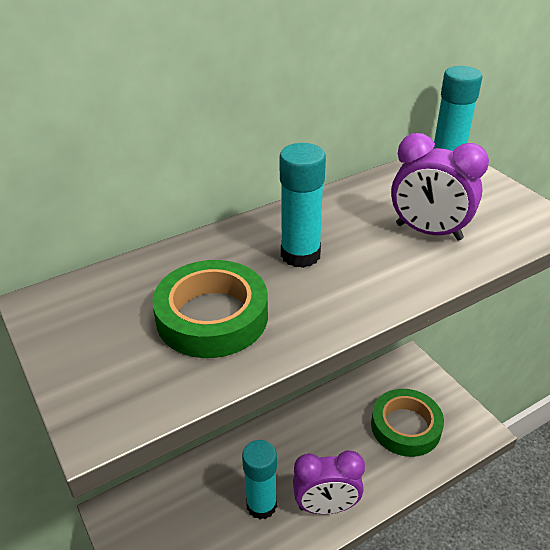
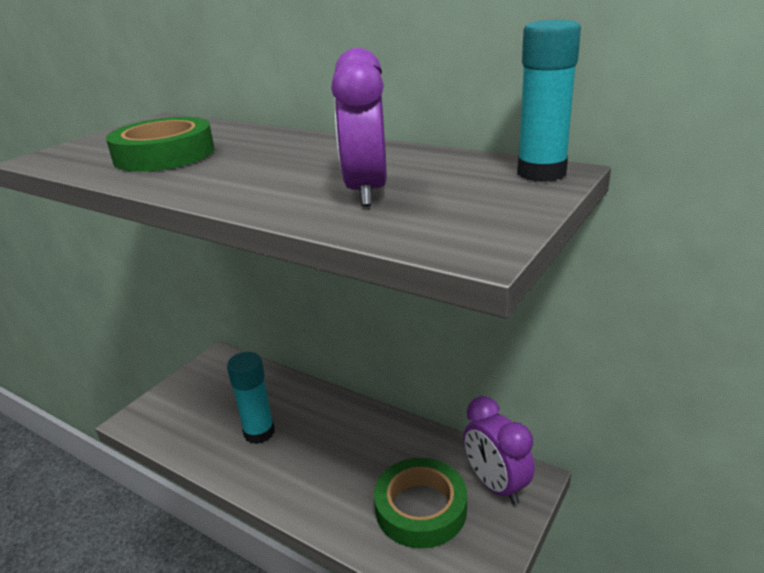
camera: 65 degrees right, 10 degrees down
turquoise glue stick [280,143,326,268] -> none
purple clock [293,450,365,514] -> purple clock moved to [463,396,534,505]

